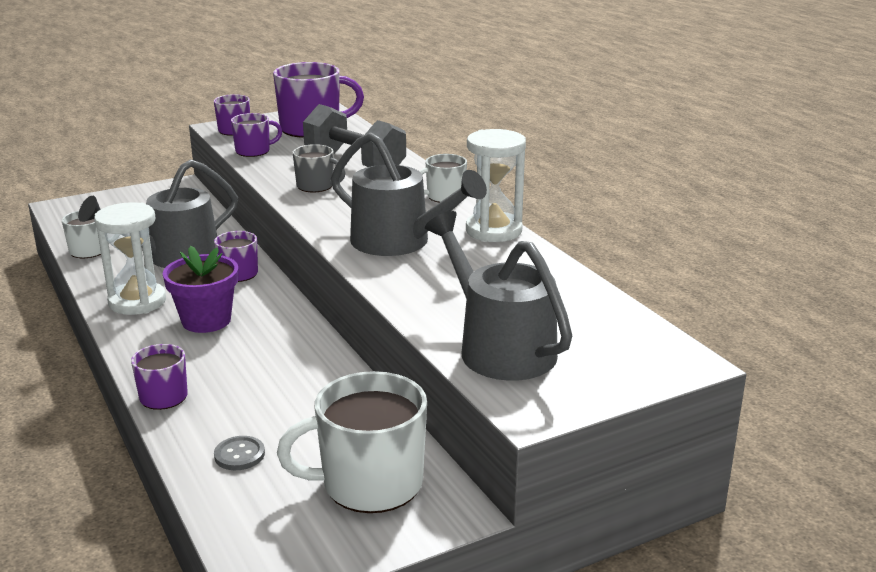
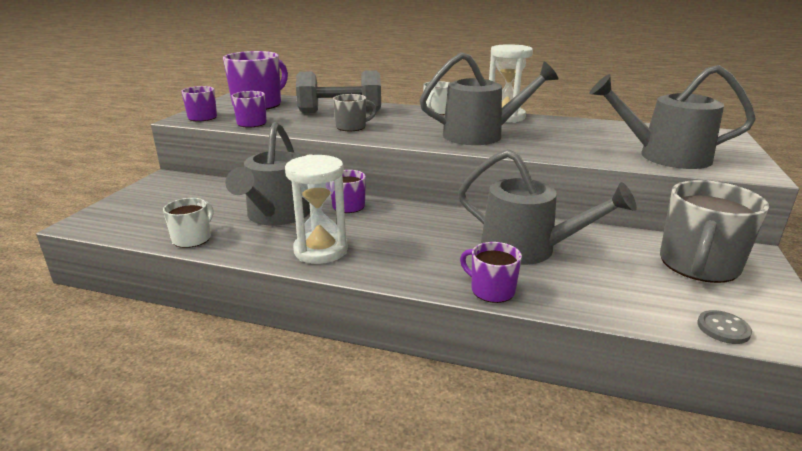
camera: 45 degrees left, 0 degrees up
purple flower pot [163,246,238,333] -> none
grey button [214,436,265,470] -> grey button moved to [697,310,752,344]
white mug [277,371,427,513] -> grey mug [660,180,769,283]
none -> grey watering can [458,149,637,265]

